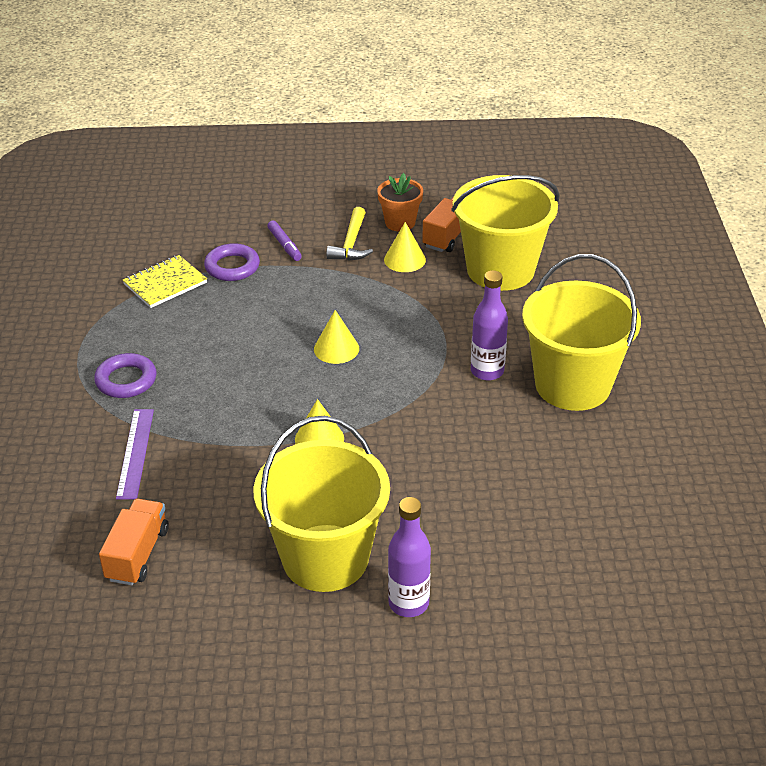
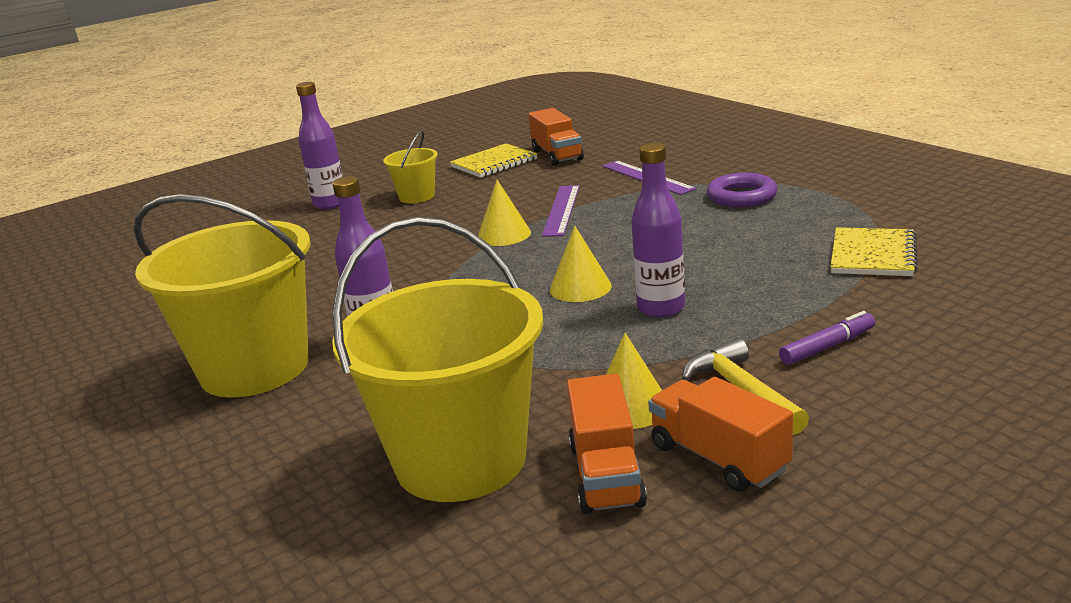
camera: 150 degrees right, 15 degrees down
purple ring [204,243,260,281] -> none
yellow bucket [253,416,390,592] -> yellow bucket [383,130,438,203], size x0.47
purple marker [267,220,302,261] -> purple marker turned 120 degrees clockwise [779,311,875,365]
orange flower pot [377,173,423,231] -> orange truck [648,377,793,492]
none -> yellow notebook [450,143,537,178]
none -> purple ruler [542,185,580,237]
none -> purple bottle [631,143,685,317]

